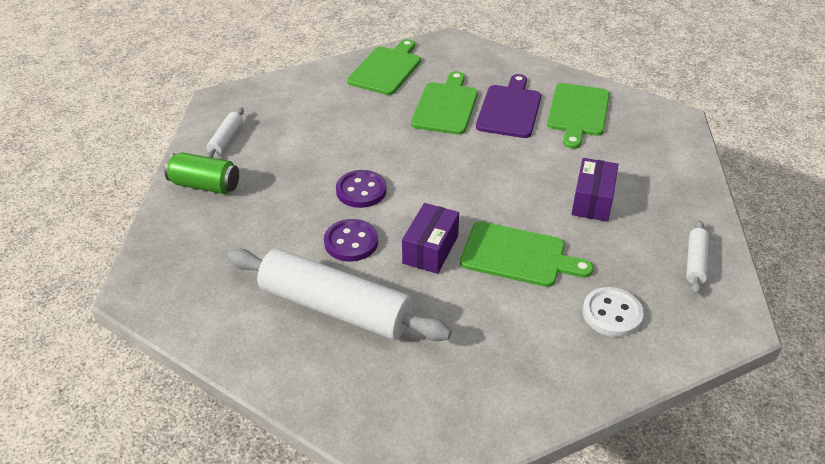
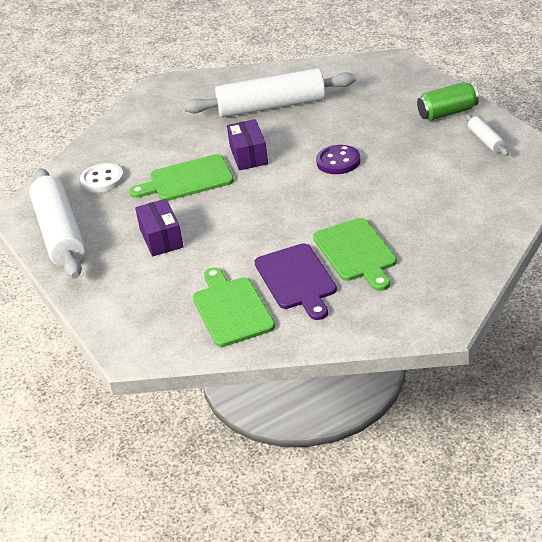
camera: 150 degrees right, 5 degrees down
purple button [324,219,378,262] -> none
green cutting board [347,39,421,95] -> none
white rolling pin [686,220,709,294] -> white rolling pin [29,168,86,279], size x2.24

